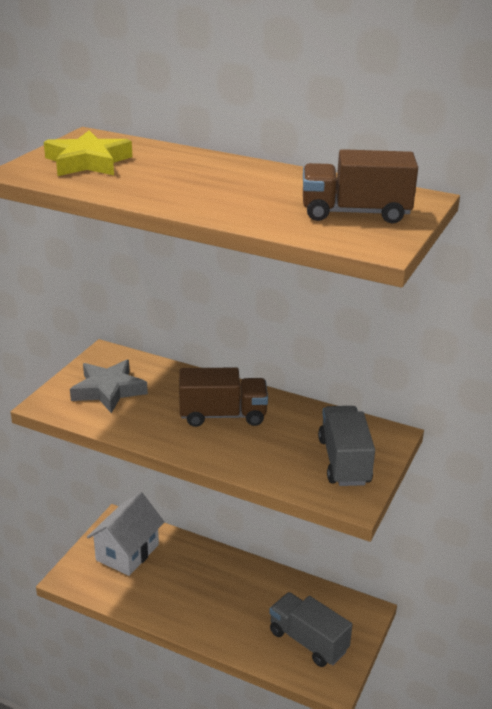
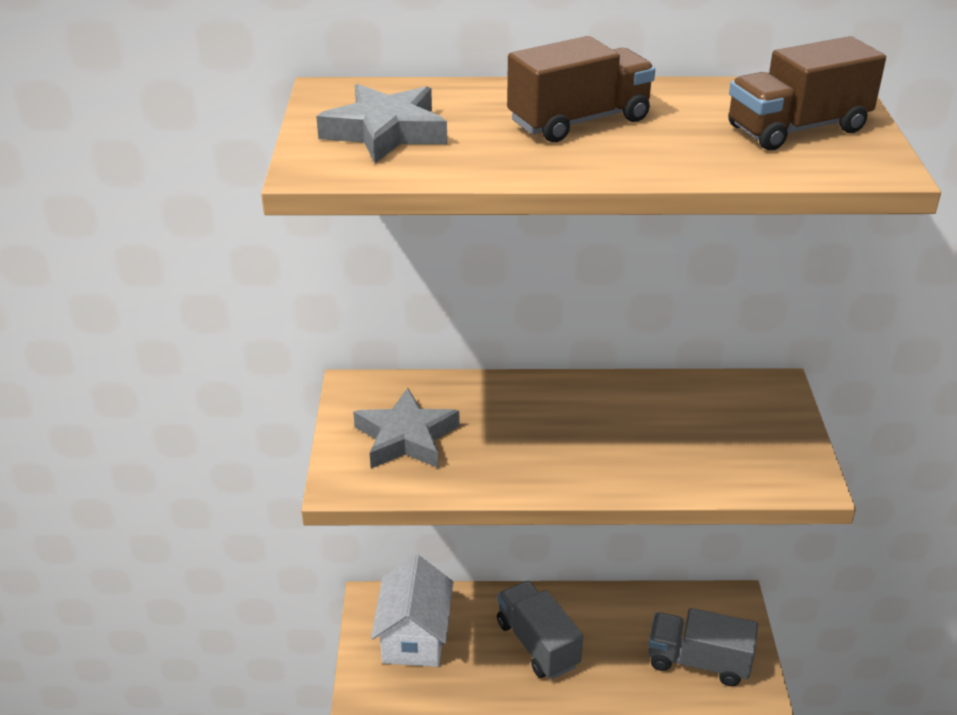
camera: 25 degrees left, 5 degrees up
yellow star [44,130,132,176] -> grey star [316,84,447,163]
brown truck [179,367,268,427] -> brown truck moved to [507,36,655,142]
grey truck [318,406,375,486] -> grey truck moved to [497,580,583,679]

